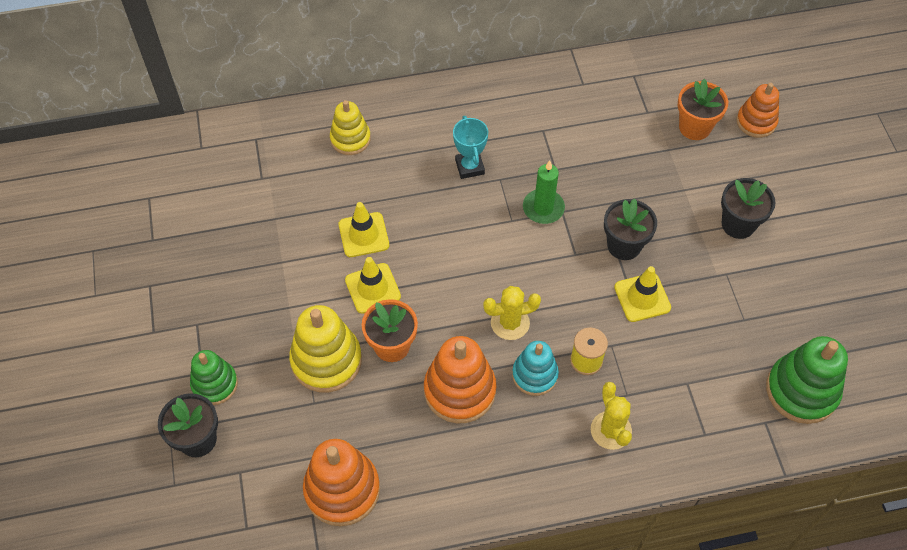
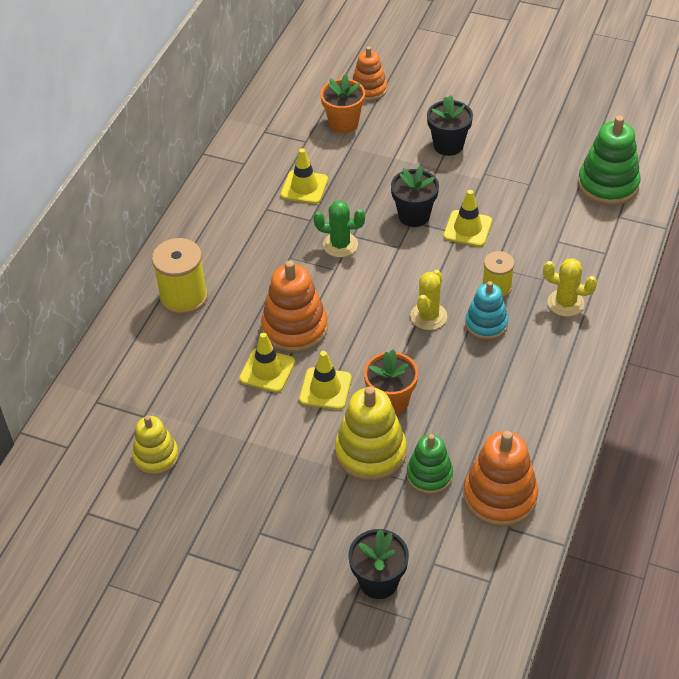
camera: 55 degrees left, 10 degrees down
green stacking toy [190,350,238,405] -> green stacking toy moved to [407,434,453,495]
yellow stacking toy [330,100,371,155] -> yellow stacking toy moved to [132,416,179,475]
orange stacking toy [424,336,497,423] -> orange stacking toy moved to [261,260,328,353]
turquoise trophy [453,116,488,179] -> none
green candle [523,161,565,224] -> green cactus [313,200,365,257]
none -> yellow spool [152,238,208,315]
none -> yellow traffic cone [281,148,328,204]

